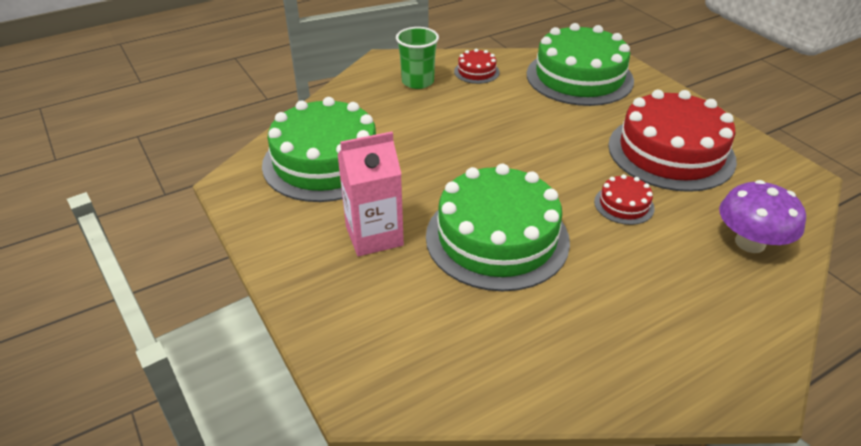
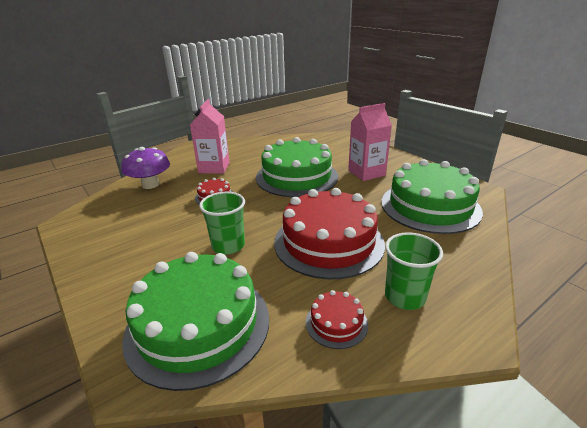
camera: 175 degrees right, 10 degrees down
red cake [608,90,737,192] -> red cake moved to [274,188,385,279]
none -> pink carton [190,99,230,174]
none -> green cup [199,192,245,254]

